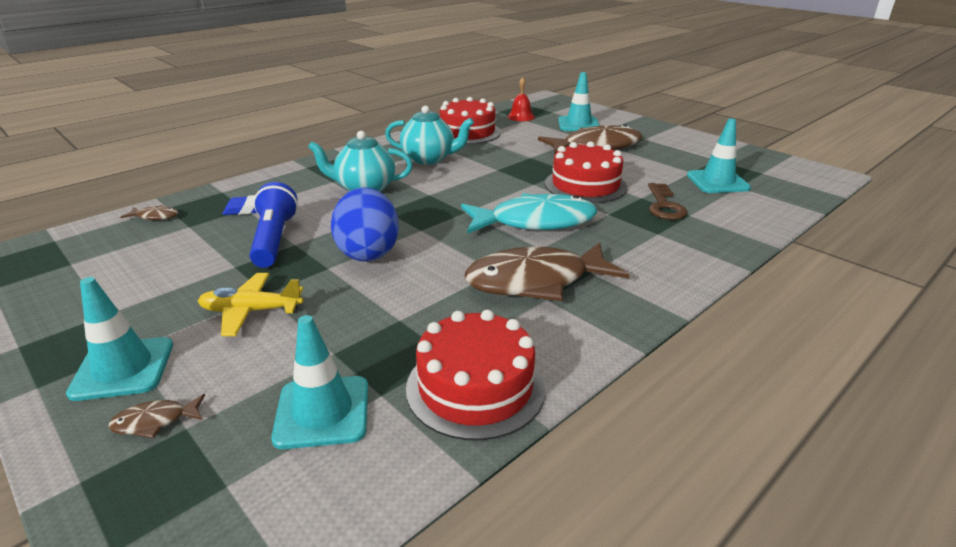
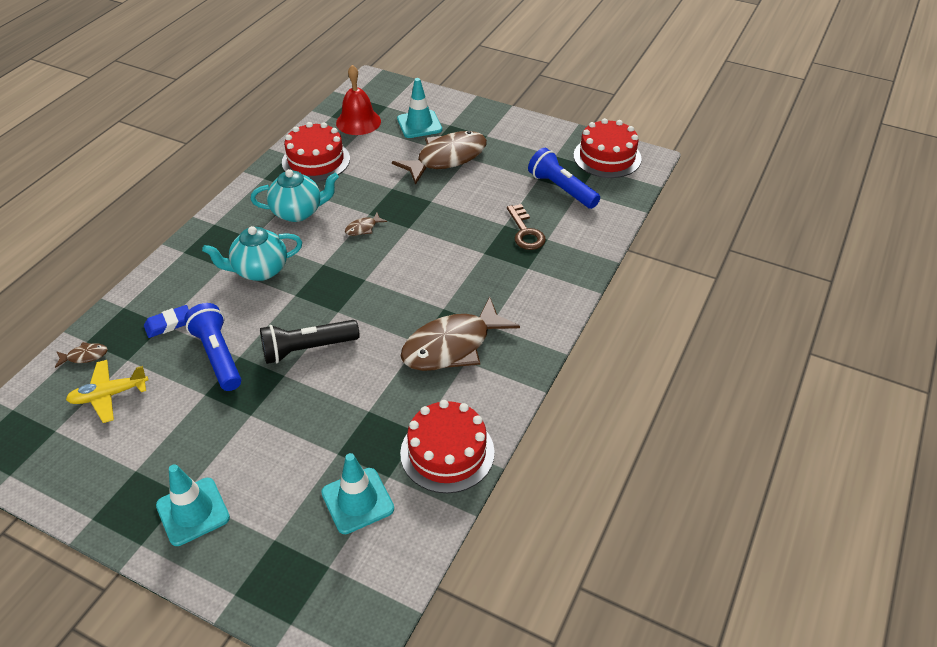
camera: 20 degrees left, 15 degrees up
brown fish [109,394,205,438] -> brown fish moved to [345,212,387,236]
yellow plane [198,273,303,336] -> yellow plane moved to [66,360,148,423]
blue egg [331,187,399,261] -> black flashlight [260,320,360,364]
turquoise fish [461,193,597,234] -> none
red bell [507,77,535,121] -> red bell [336,65,381,135], size x1.57
red cake [545,141,627,203] -> red cake moved to [573,118,642,178]
turquoise traffic cone [687,118,751,193] -> blue flashlight [528,148,600,209]

